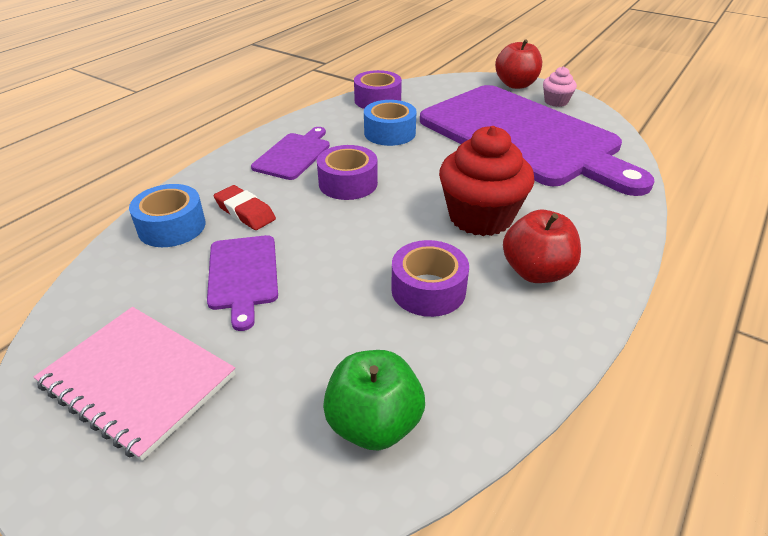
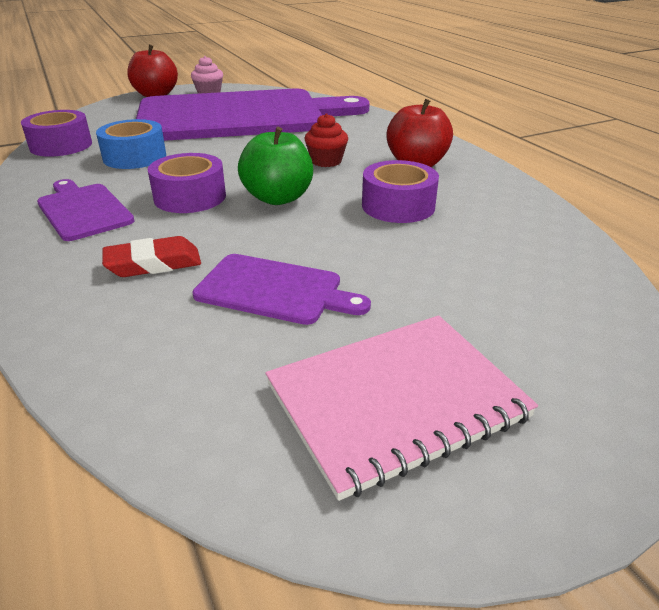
camera: 60 degrees left, 5 degrees down
blue tape [129,184,206,247] -> none
green apple [323,350,425,450] -> green apple moved to [238,127,313,205]
red cupcake [439,126,535,236] -> red cupcake [305,113,348,167], size x0.49

